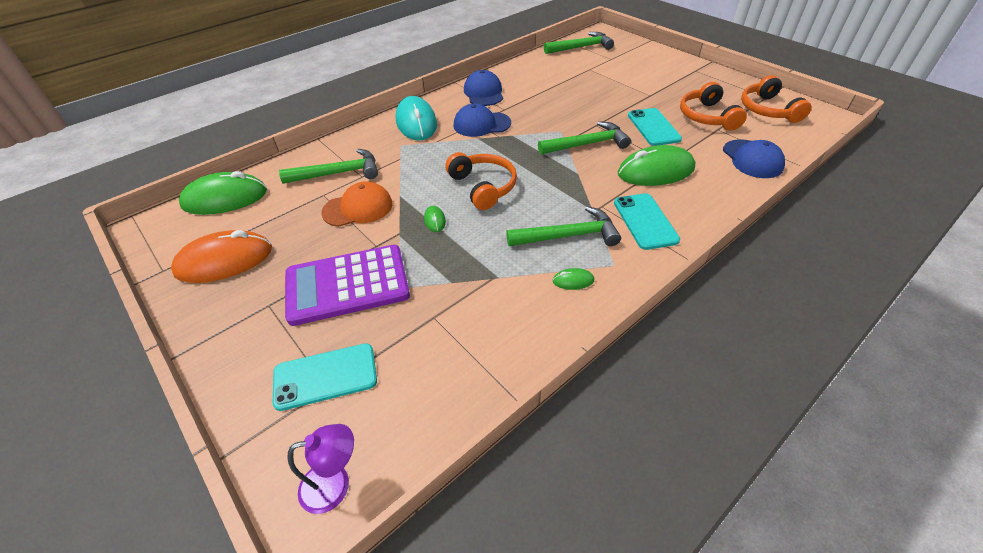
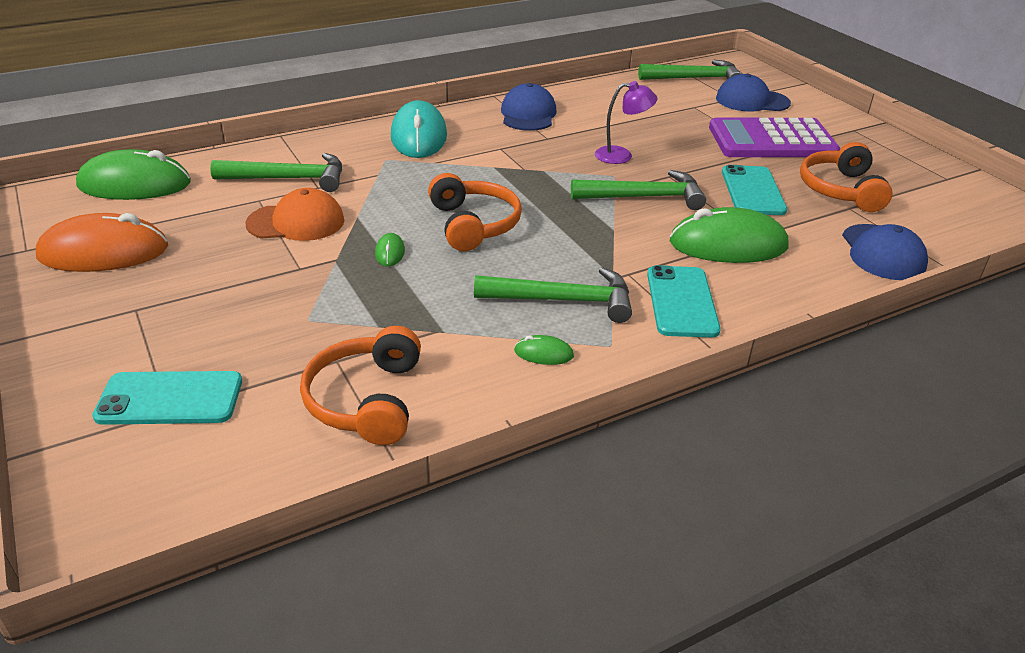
camera: 10 degrees right, 10 degrees down
purple calculator [285,245,410,326] -> purple calculator moved to [709,118,840,157]
purple lamp [287,424,354,514] -> purple lamp moved to [595,81,658,164]
blue cap [453,103,511,137] -> blue cap moved to [716,74,791,112]
orange headphones [741,75,812,123] -> orange headphones moved to [300,326,421,445]

